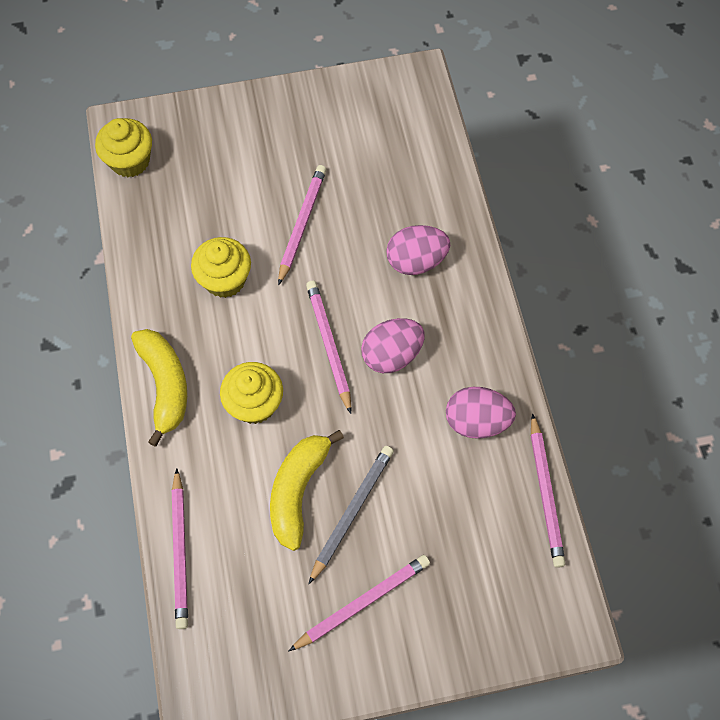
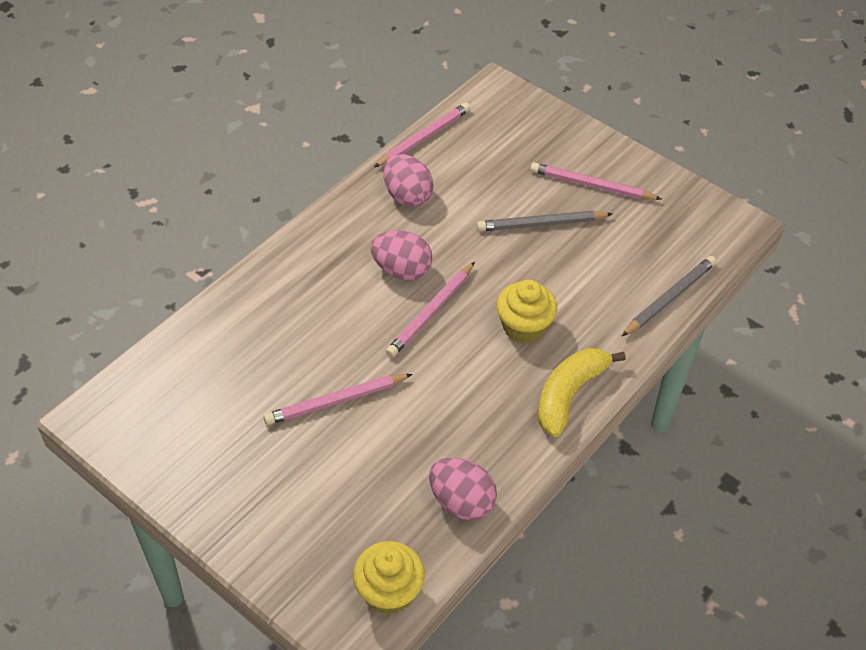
camera: 130 degrees left, 15 degrees down
pink pencil [172,468,188,629] -> grey pencil [622,256,717,336]
yellow cupcake [191,237,251,298] -> none
yellow banana [270,430,344,551] -> none
pink egg [386,225,450,275] -> pink egg moved to [429,457,497,520]

